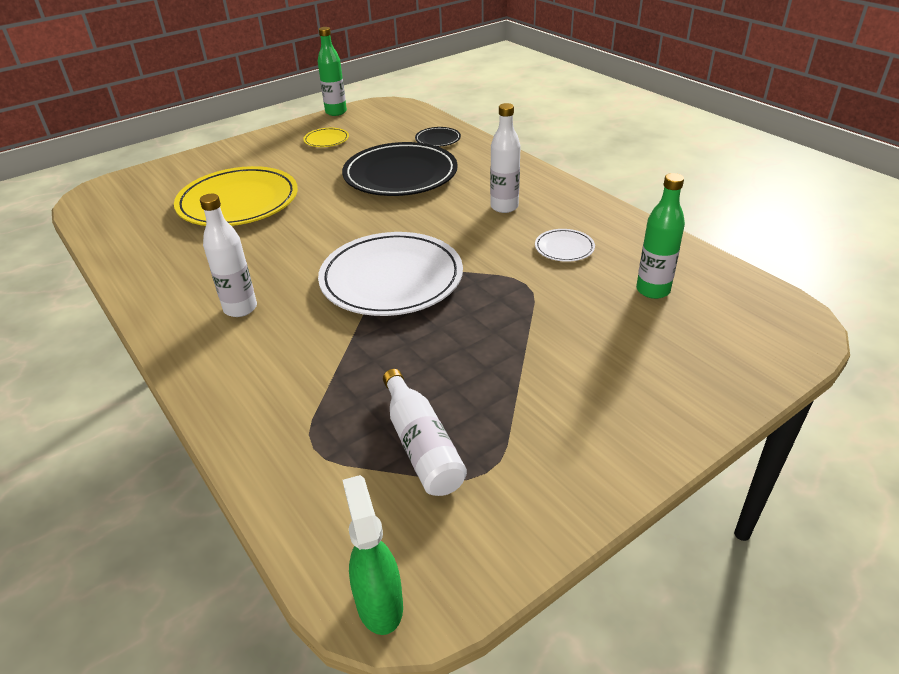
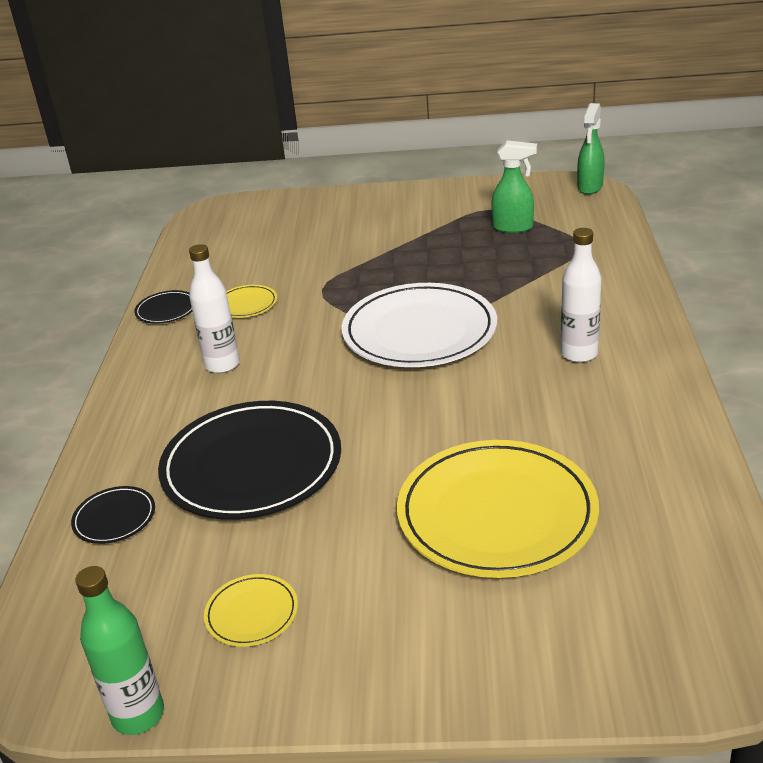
camera: 140 degrees left, 5 degrees down
white bottle [383,369,467,496] -> green spray bottle [492,140,537,233]
white plate [535,229,595,262] -> yellow plate [226,285,277,318]
green bottle [636,173,685,299] -> none
none -> black plate [134,290,192,324]

